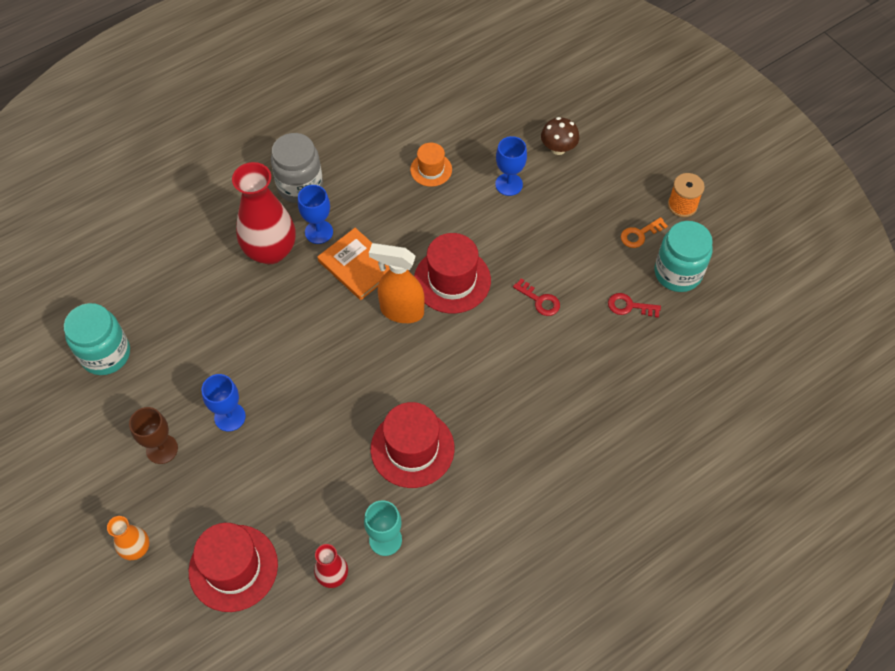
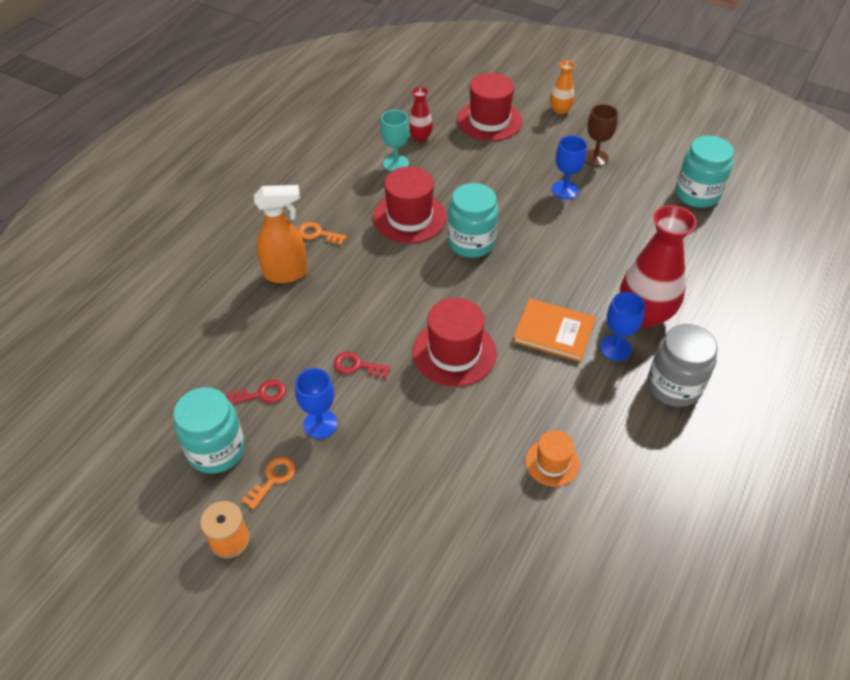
camera: 155 degrees right, 10 degrees down
orange spray bottle [369,243,425,323] -> orange spray bottle moved to [254,185,308,283]
blue goblet [495,136,527,196] -> blue goblet moved to [295,368,338,439]
brown mushroom [541,117,579,155] -> none
none -> orange key [298,222,347,245]
none -> turquoise jar [448,183,498,258]

